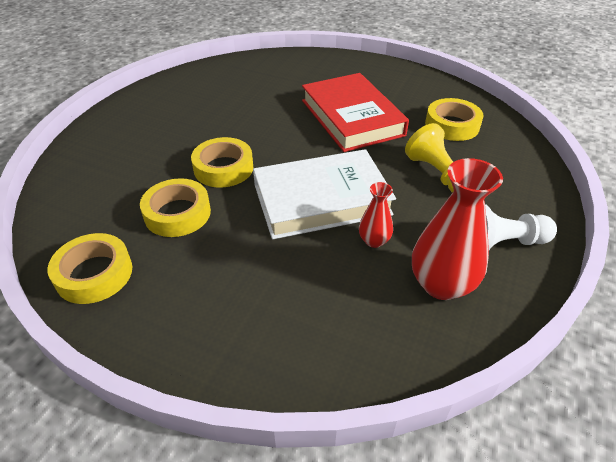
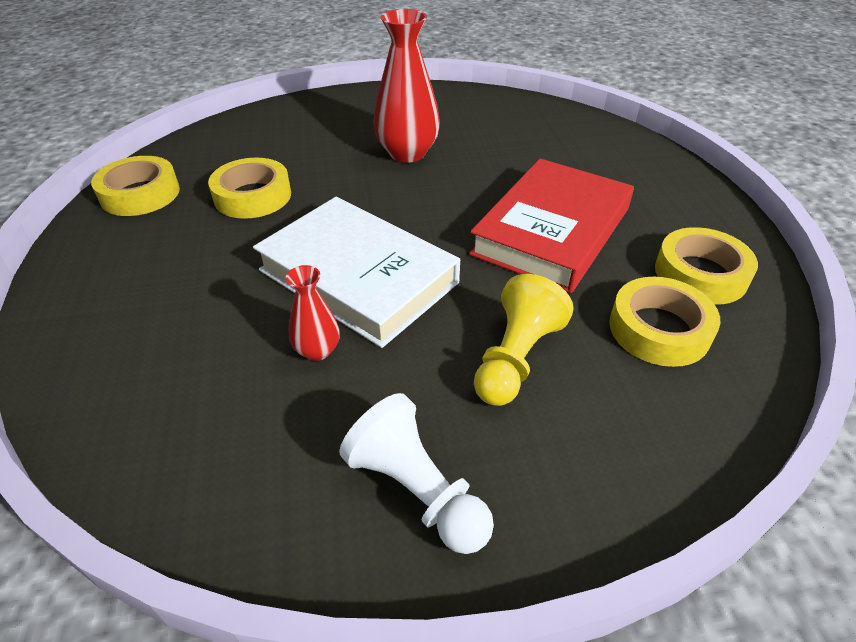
camera: 55 degrees right, 0 degrees up
yellow tape [191,137,253,188] -> yellow tape moved to [655,227,758,305]
red vase [412,158,503,300] -> red vase moved to [374,9,440,163]

